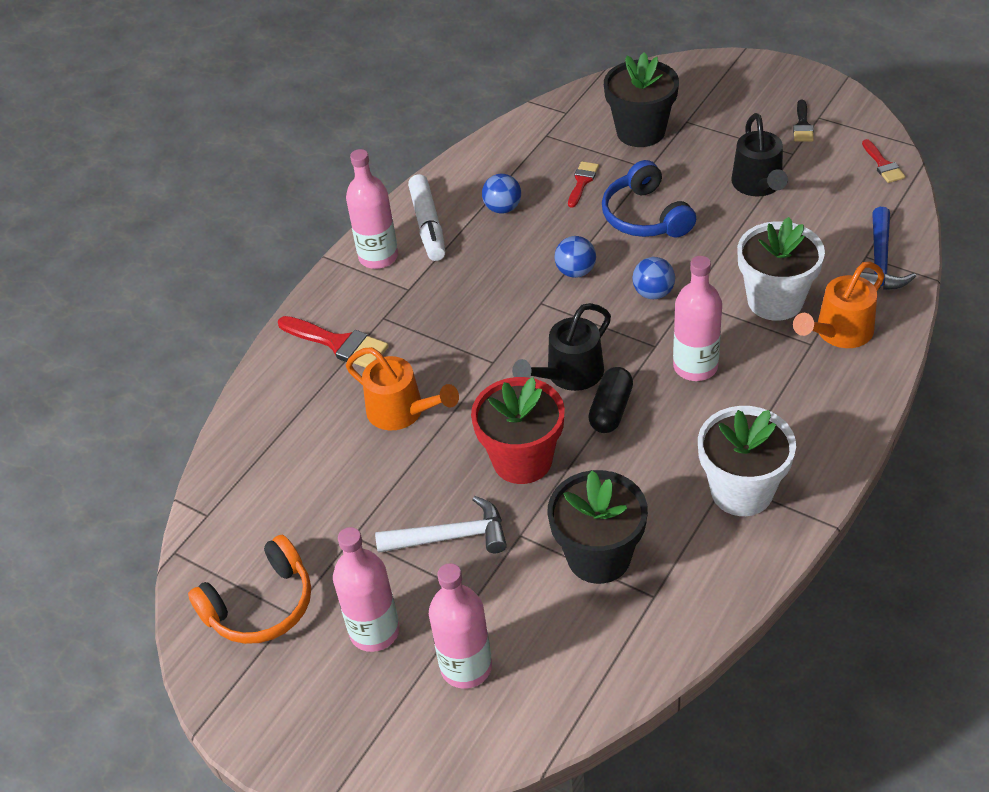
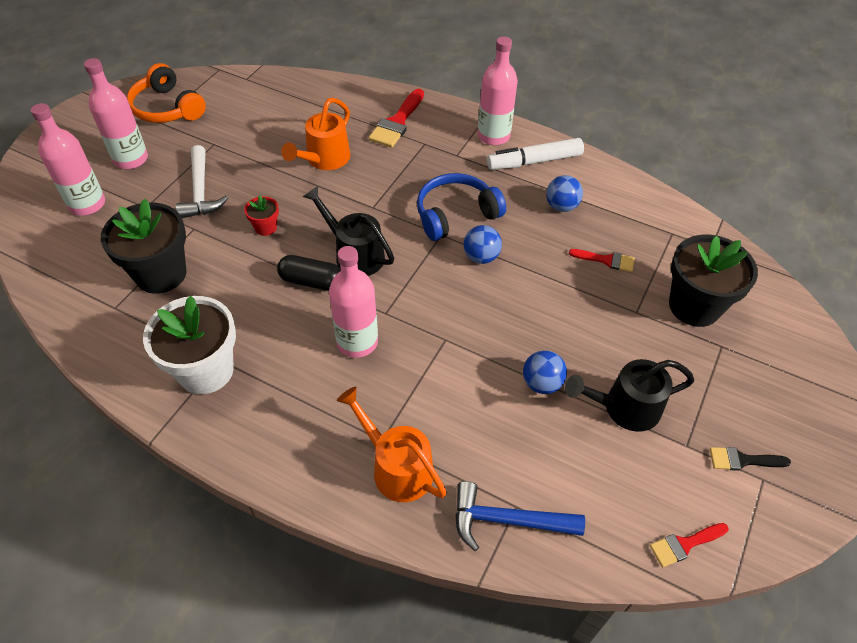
camera: 80 degrees right, 5 degrees up
red flower pot [471,377,565,484] -> red flower pot [244,195,279,236], size x0.46
blue headphones [602,160,696,237] -> blue headphones moved to [417,173,506,241]
blue ball [632,257,675,299] -> blue ball moved to [523,350,567,394]
white flower pot [737,217,825,321] -> none

